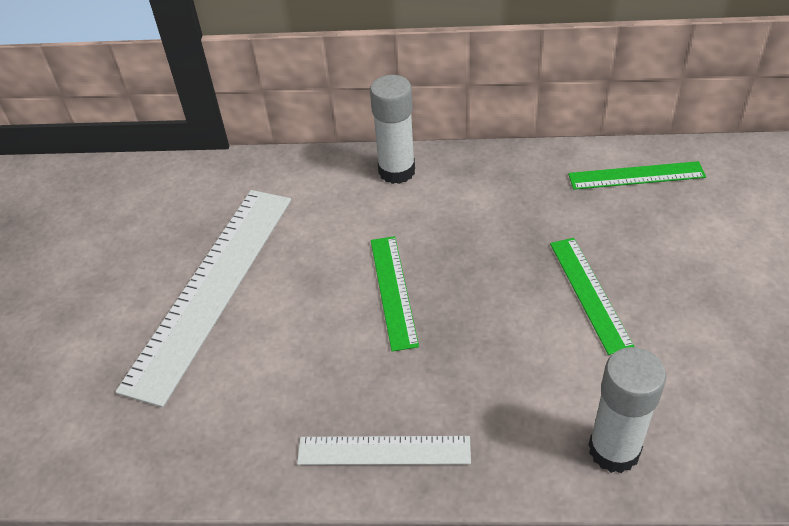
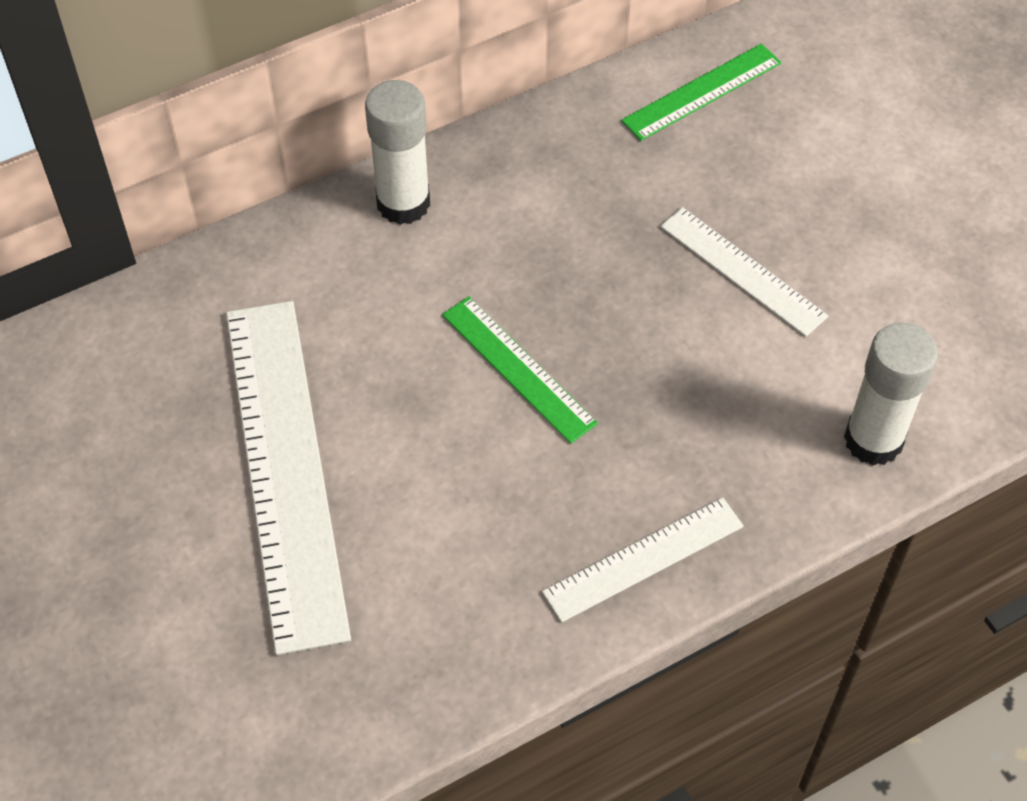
camera: 35 degrees left, 10 degrees up
green ruler [550,238,635,355] -> white ruler [660,207,828,337]

